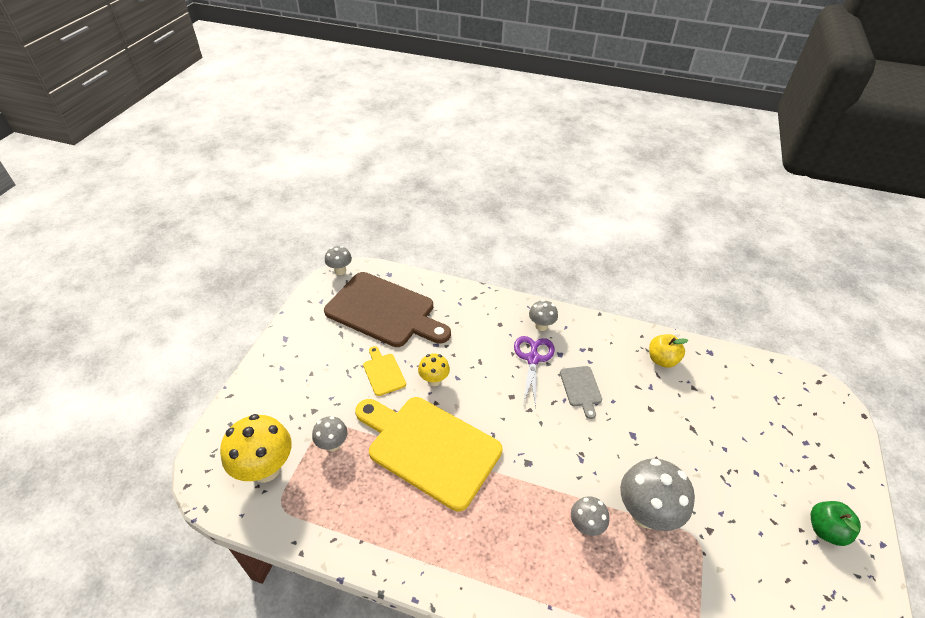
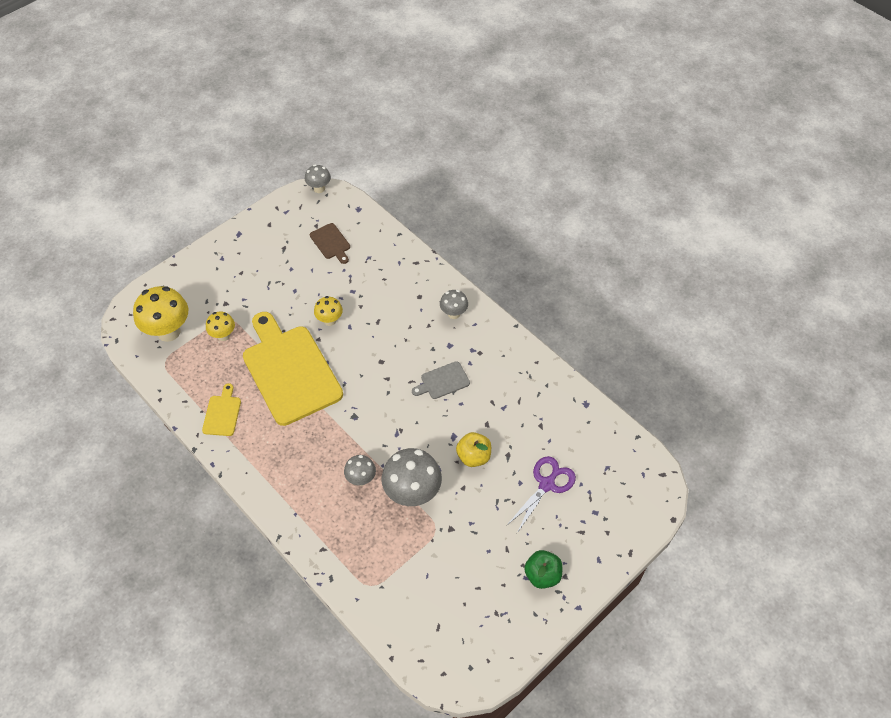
camera: 30 degrees right, 10 degrees up
grey mushroom [312,416,348,452] -> yellow mushroom [206,312,235,341]
brown cutting board [324,272,451,347] -> brown cutting board [310,223,350,264], size x0.43
yellow cutting board [363,346,406,396] -> yellow cutting board moved to [202,383,241,436]
purple scissors [514,336,555,406] -> purple scissors moved to [506,456,576,533]
grey cutting board [560,366,602,419] -> grey cutting board turned 45 degrees clockwise [412,361,470,399]
yellow apple [649,334,688,368] -> yellow apple moved to [456,432,491,467]

